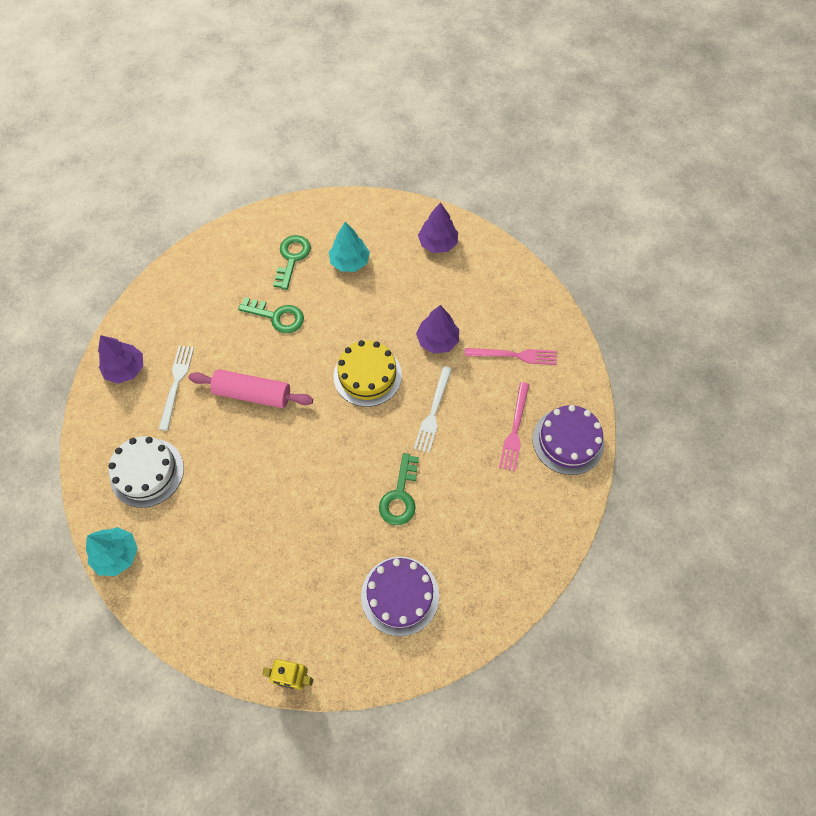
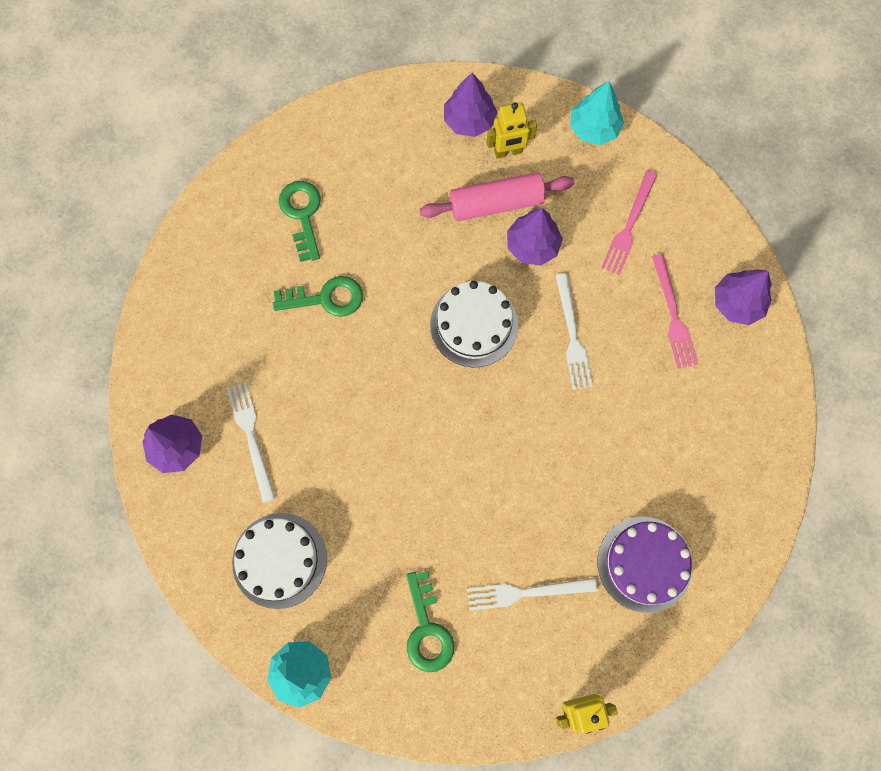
camera: 25 degrees left, 10 degrees up
pink rolling pin [189,369,313,408] -> pink rolling pin moved to [419,172,574,221]
turquoise tree [329,222,370,272] -> turquoise tree moved to [570,81,624,145]
yellow cake [333,340,402,407] -> white cake [430,281,518,367]
green key [379,453,419,525] -> green key moved to [406,571,454,672]
pink fork [465,348,557,365] -> pink fork turned 135 degrees clockwise [601,171,657,275]
purple cake [533,405,604,475] -> purple tree [715,270,772,325]
none -> white fork [467,578,598,611]
none -> yellow robot [487,102,537,159]

